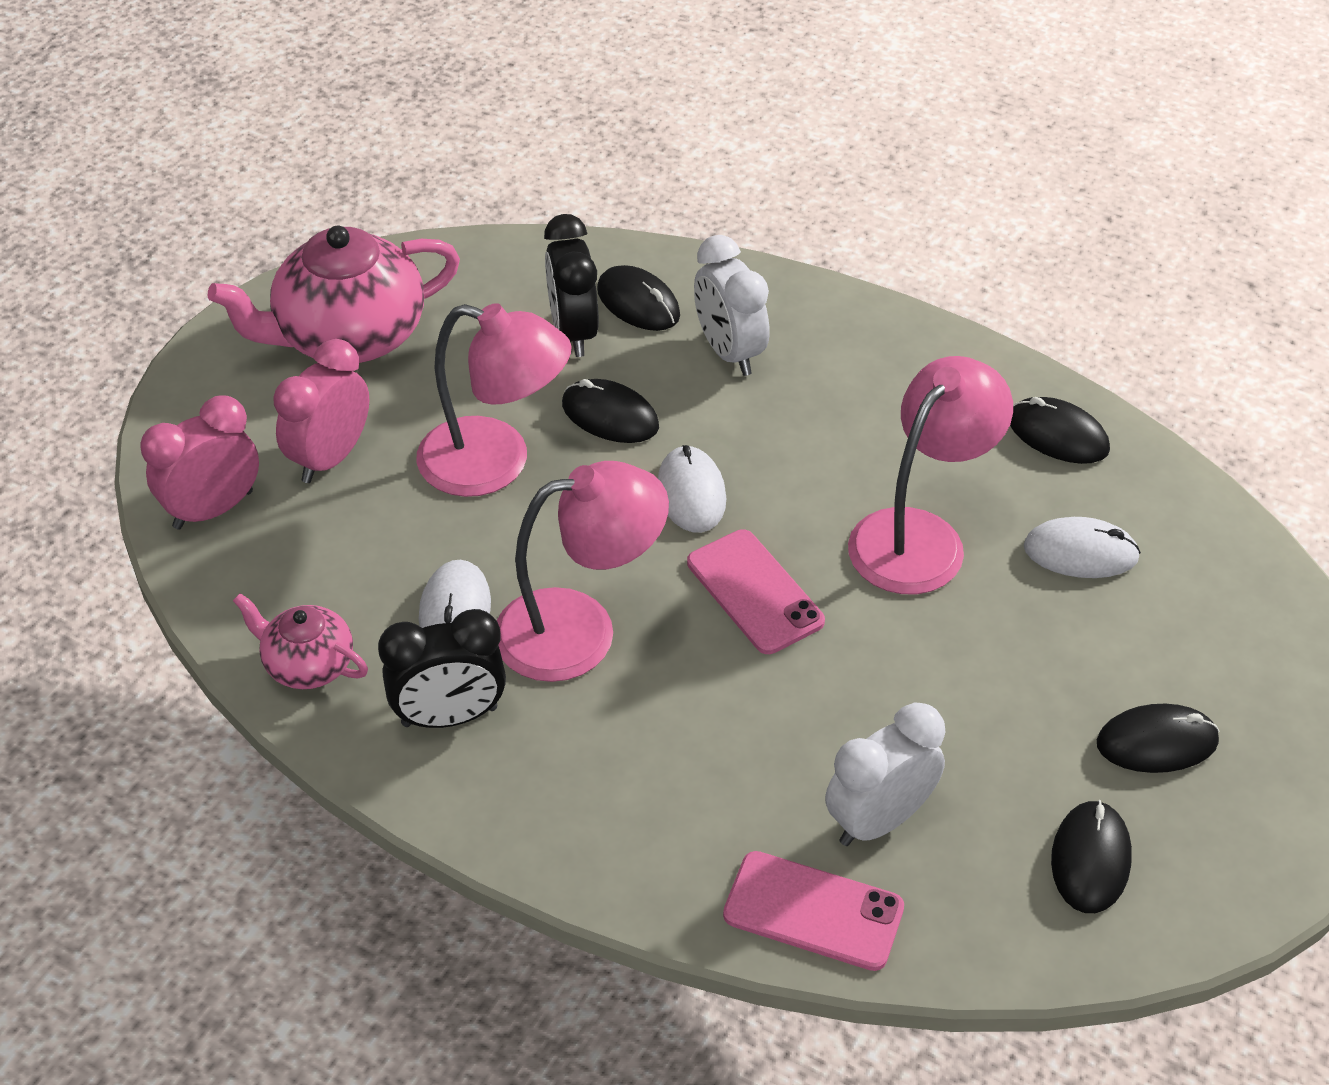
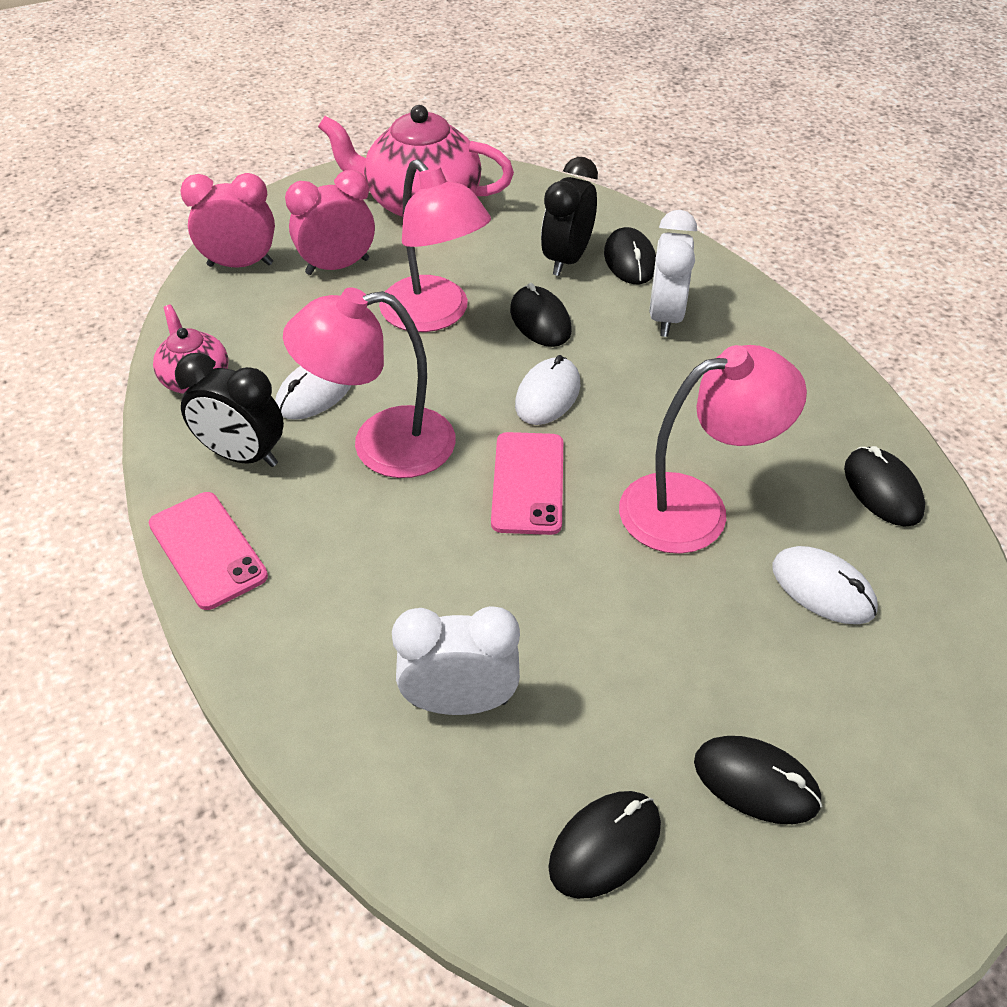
camera: 35 degrees right, 0 degrees up
pink lamp [497,461,669,682] -> pink lamp turned 150 degrees clockwise [283,287,456,478]
pink phone [723,851,904,971] -> pink phone moved to [149,492,268,610]

